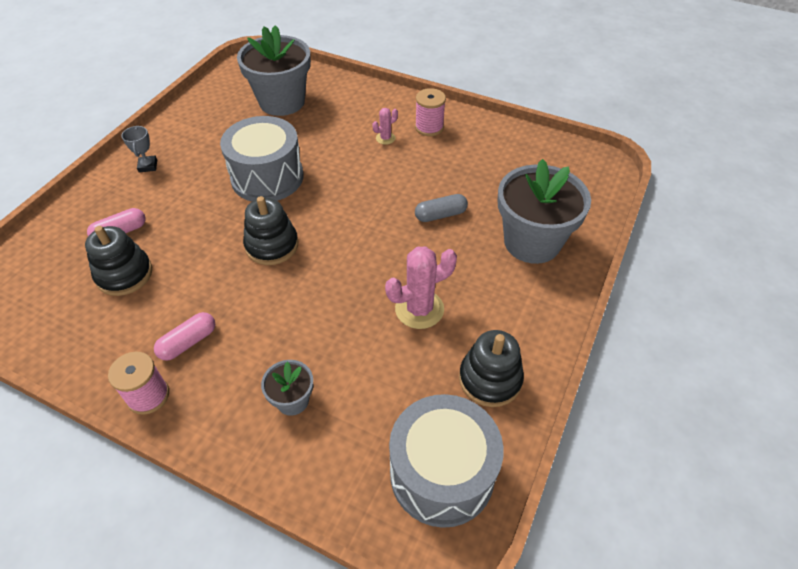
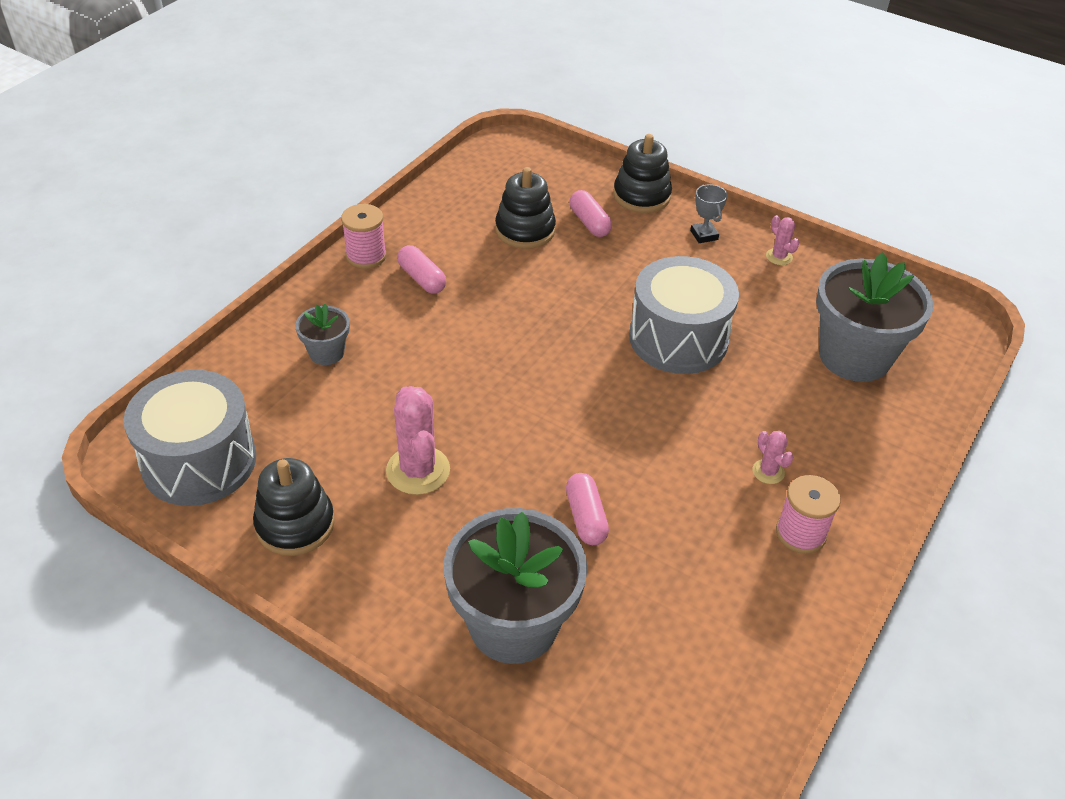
camera: 95 degrees right, 5 degrees down
grey trophy [121,126,157,173] -> grey trophy turned 75 degrees clockwise [690,184,727,243]
black stacking toy [243,196,298,265] -> black stacking toy moved to [613,134,672,213]
grey capsule [415,194,468,222] -> pink capsule [566,473,609,545]
none -> pink cactus [766,215,800,265]

